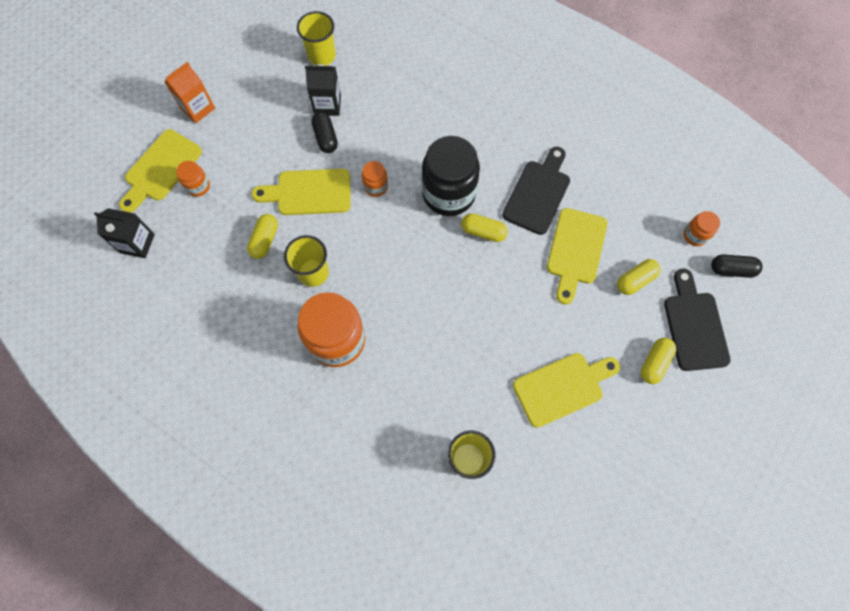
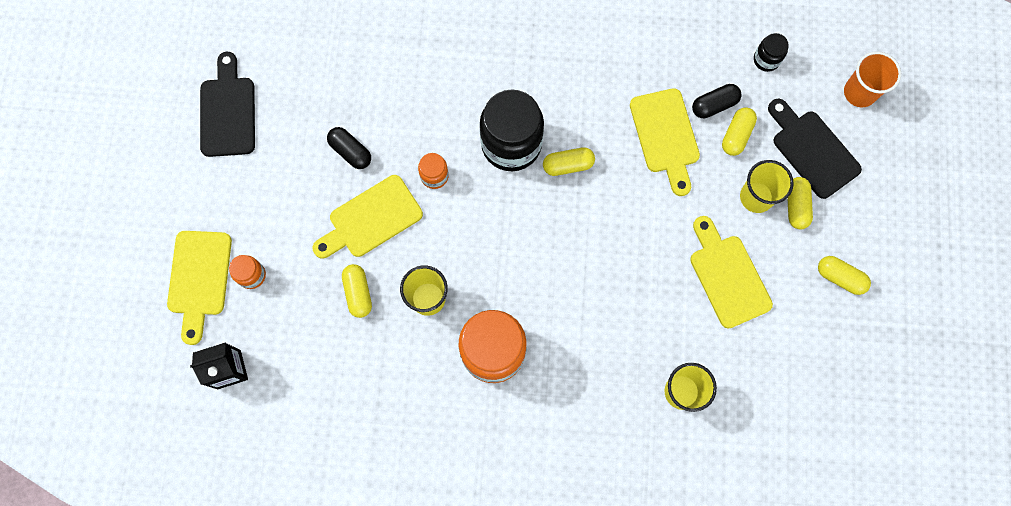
camera: 30 degrees left, 5 degrees up
orange carton [164,62,215,123] -> none
yellow cup [297,11,336,66] -> yellow cup moved to [740,160,794,213]
black carton [305,64,341,116] -> none
black cutting board [503,147,570,235] -> black cutting board moved to [200,52,255,157]
yellow cutting board [513,353,620,428] -> yellow cutting board turned 60 degrees counterclockwise [690,216,773,328]
orange jar [683,211,720,246] -> black jar [754,33,789,72]
black capsule [711,254,763,278] -> black capsule moved to [692,84,742,118]
none -> yellow capsule [818,256,871,295]
none -> orange cup [844,51,901,108]

